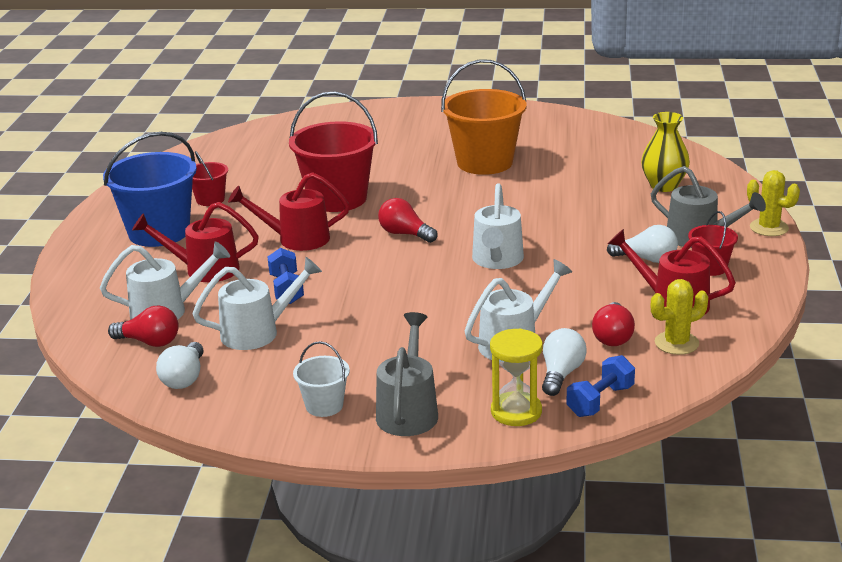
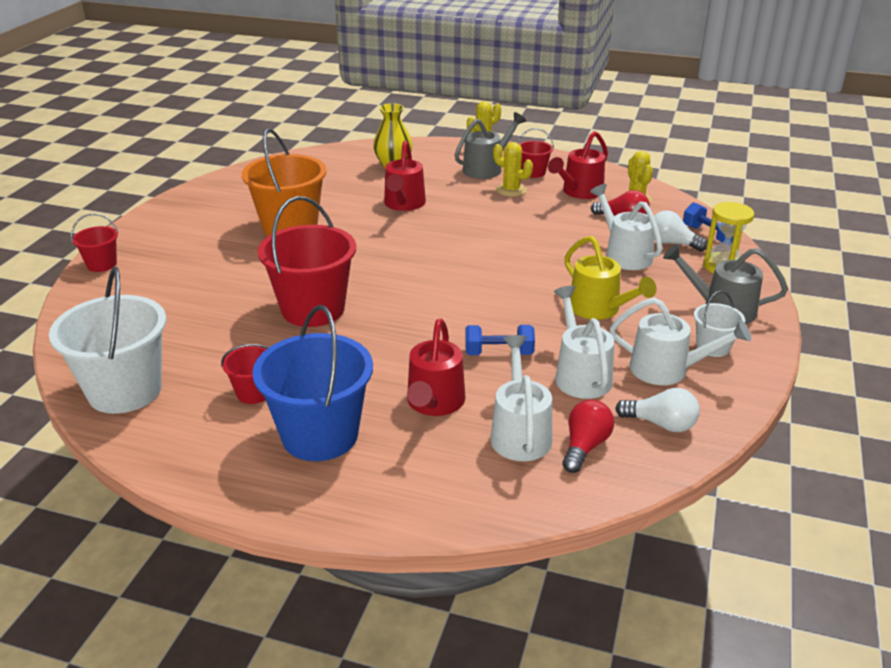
camera: 80 degrees left, 5 degrees up
red watering can [228,172,350,251] -> red watering can moved to [384,140,426,211]
red light bulb [378,198,438,243] -> none
white watering can [472,183,524,269] -> white watering can moved to [610,297,751,385]
white light bulb [607,225,678,263] -> yellow cactus [493,142,533,197]
none -> white bucket [49,266,166,414]
none -> red bucket [71,213,118,272]
none -> yellow watering can [564,236,657,320]

